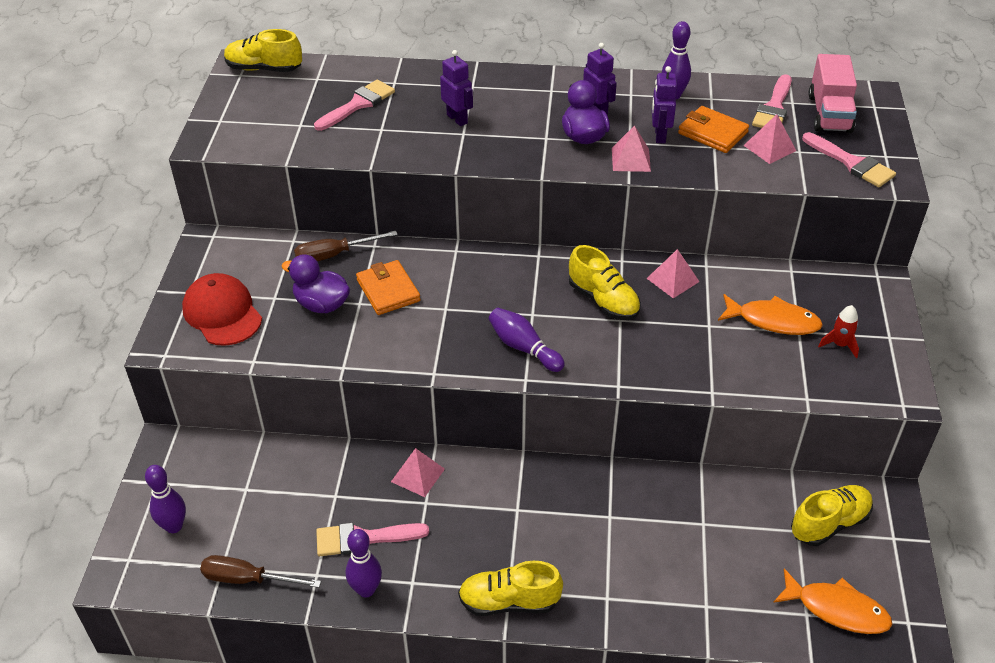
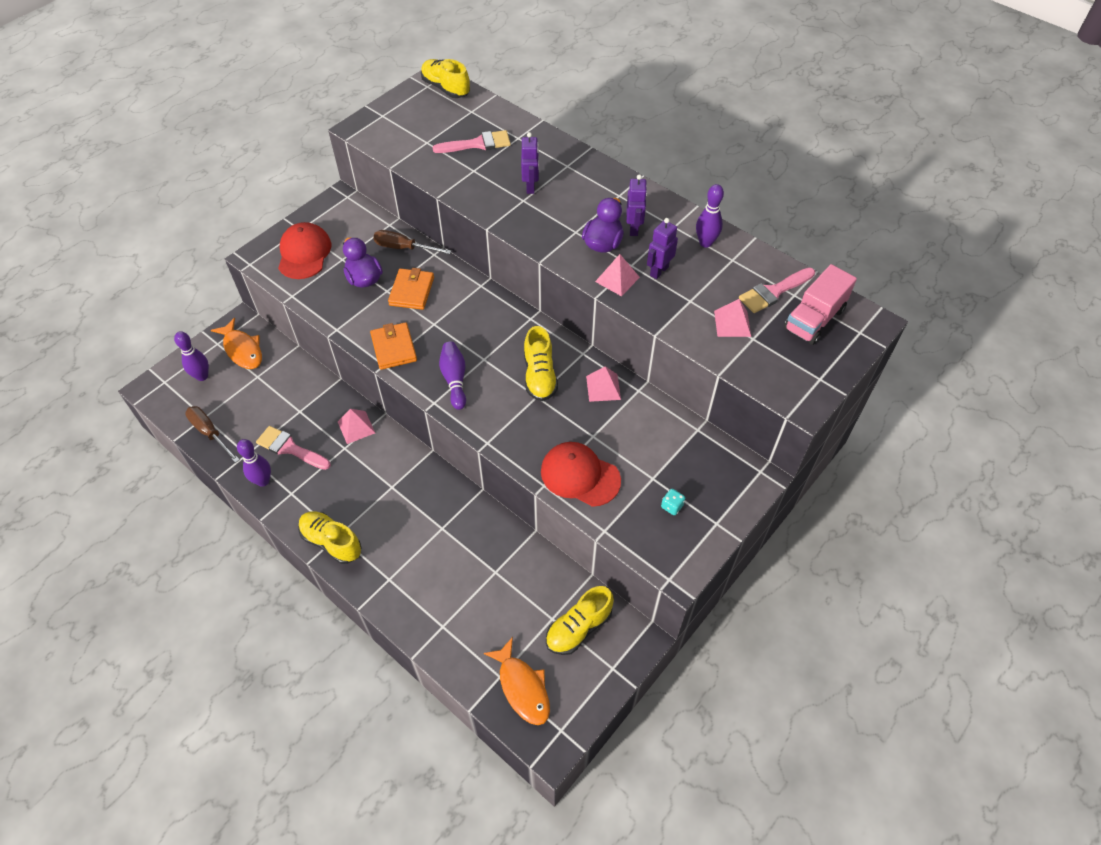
camera: 35 degrees right, 10 degrees up
orange wallet [678,106,749,153] -> orange wallet moved to [370,322,417,370]
orange fish [718,294,823,335] -> orange fish moved to [211,318,262,369]
yellow shoe [791,485,873,546] -> yellow shoe turned 135 degrees clockwise [546,586,614,655]
pink brush [802,132,896,187] -> none
red rocket [818,305,859,358] -> turquoise dice [661,489,685,515]
none -> red cap [541,442,621,507]

